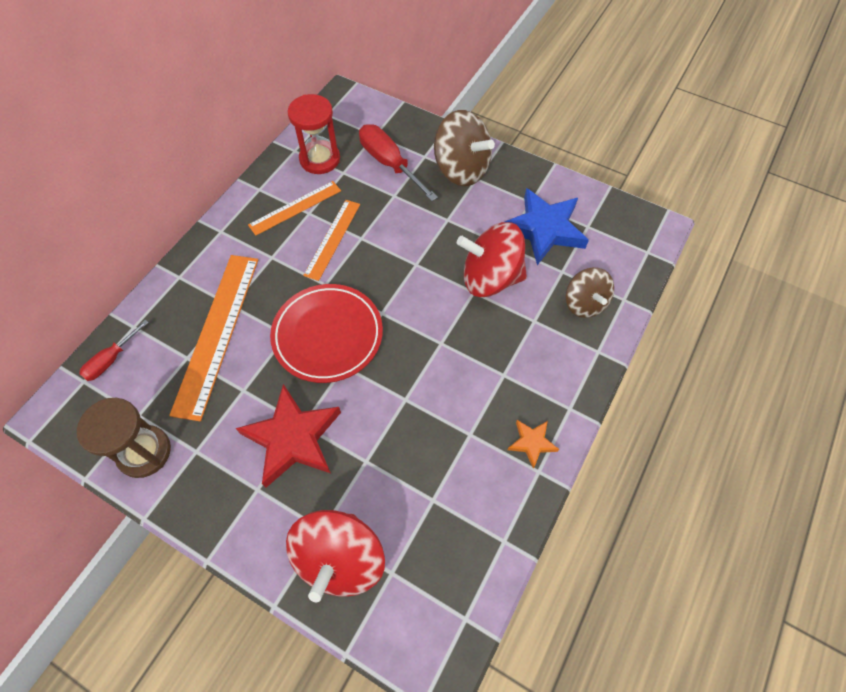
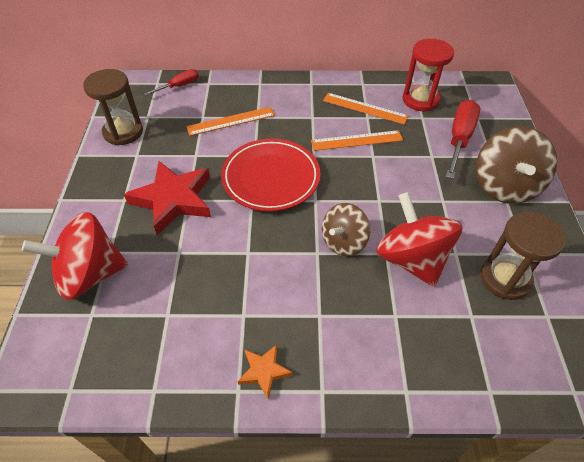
camera: 60 degrees right, 10 degrees down
red screwdriver [79,320,149,381] -> red screwdriver turned 135 degrees clockwise [144,69,199,96]
orange ruler [169,255,258,421] -> orange ruler [186,107,275,136], size x0.59
blue star [505,188,589,265] -> brown hourglass [481,212,566,300]
brown spinning top [566,267,614,318] -> brown spinning top moved to [322,203,370,256]

